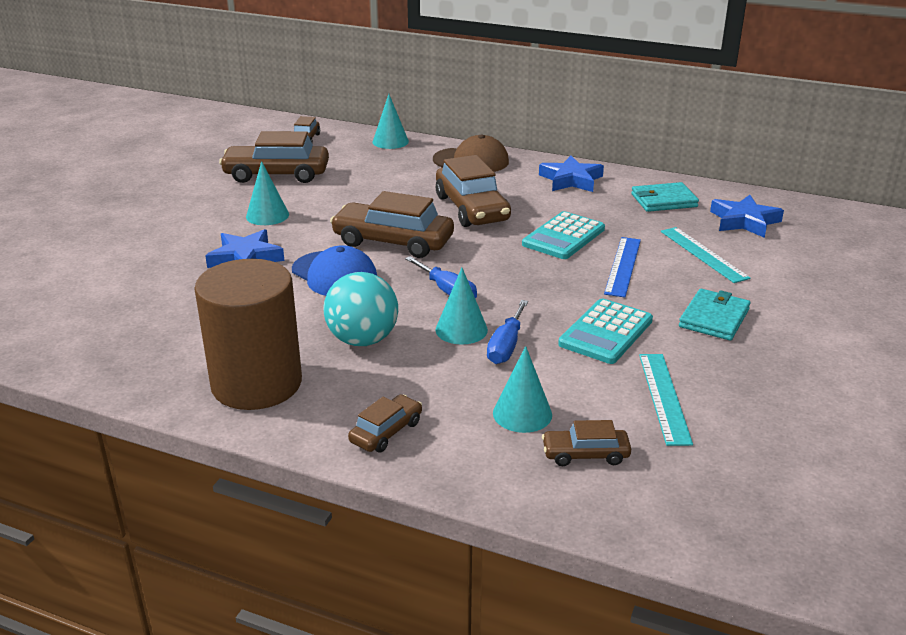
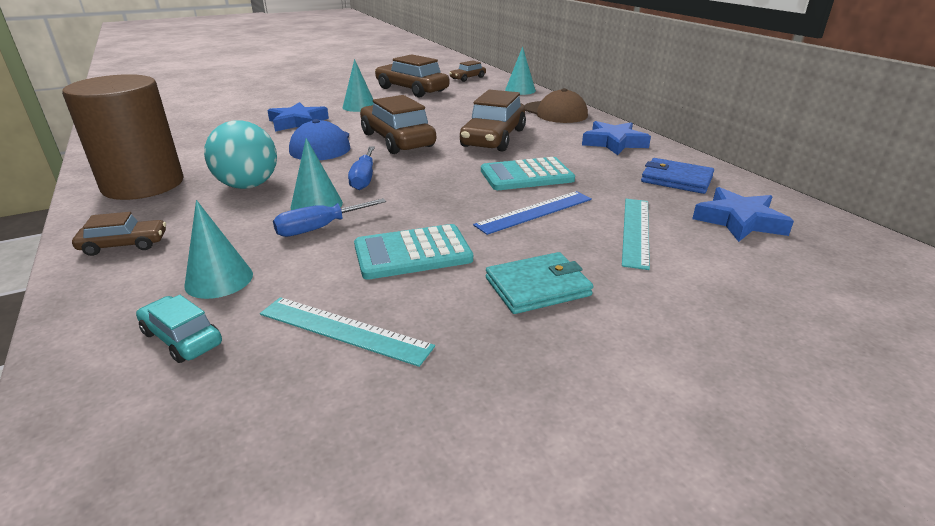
camera: 40 degrees right, 0 degrees up
brown car [542,420,631,466] -> turquoise car [136,295,222,363]
turquoise wallet [631,182,699,212] -> blue wallet [641,158,714,194]
turquoise ruler [639,354,693,446] -> turquoise ruler turned 75 degrees clockwise [260,297,435,367]

